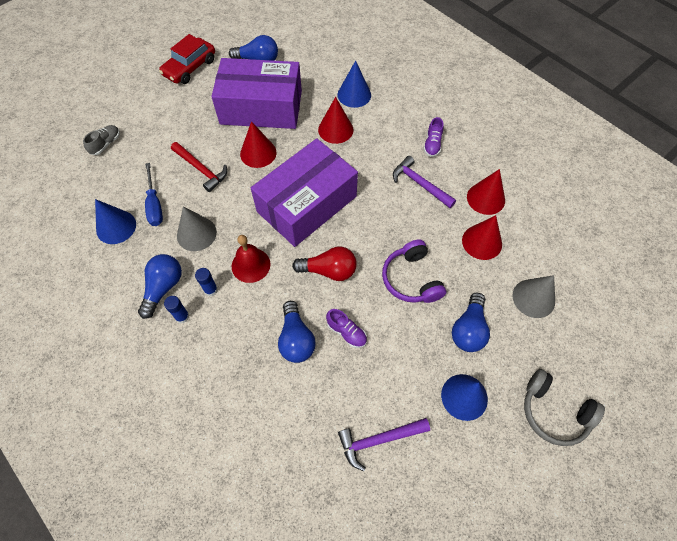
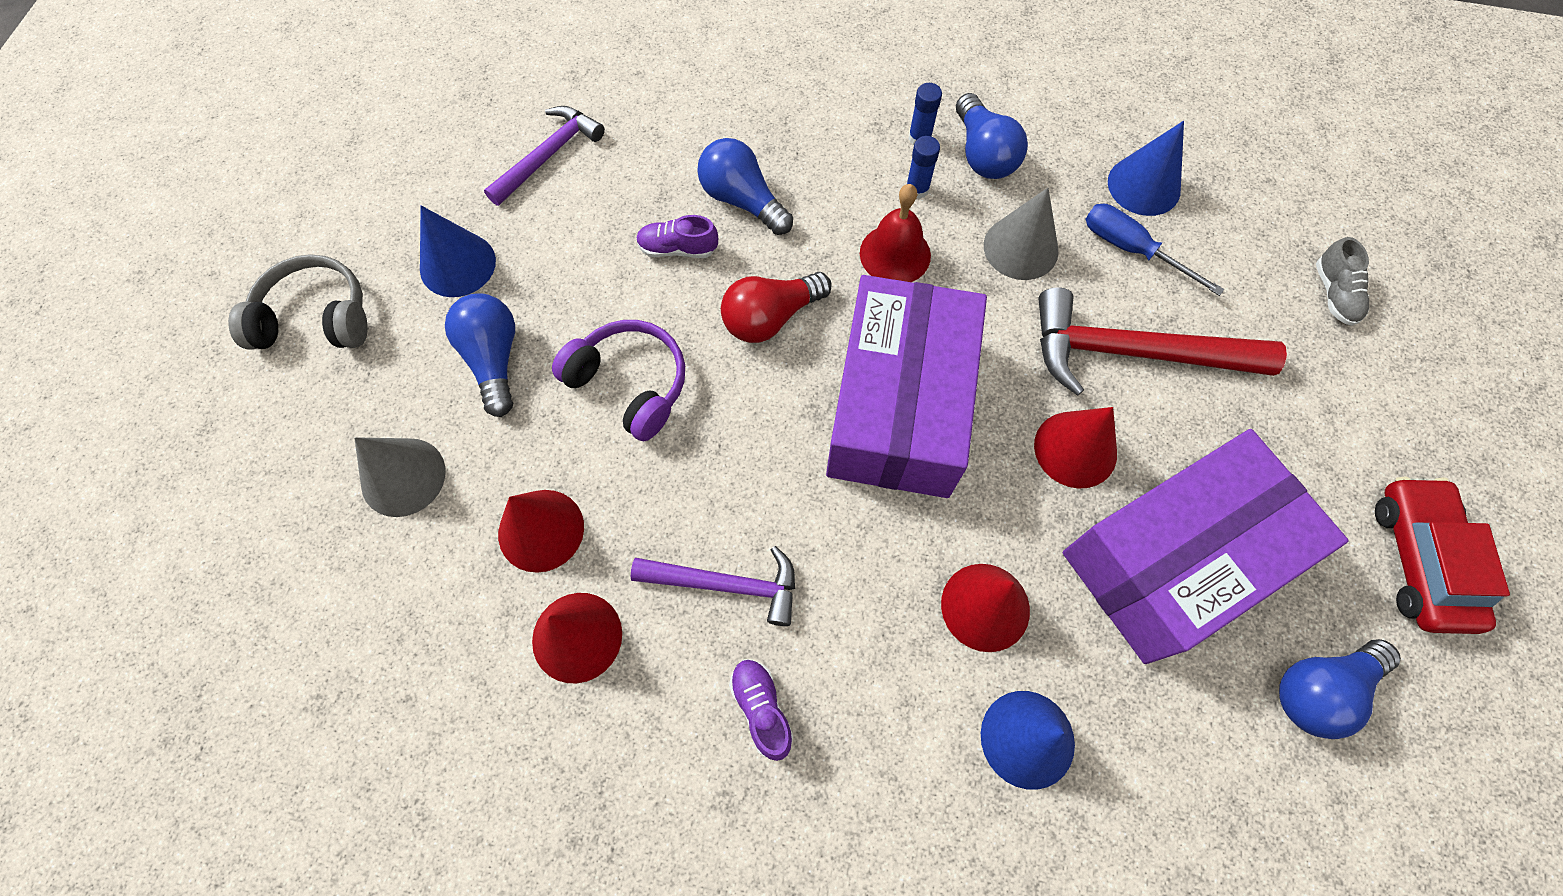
camera: 145 degrees right, 5 degrees up
red hammer [171,142,227,192] -> red hammer [1038,287,1287,396], size x1.59

